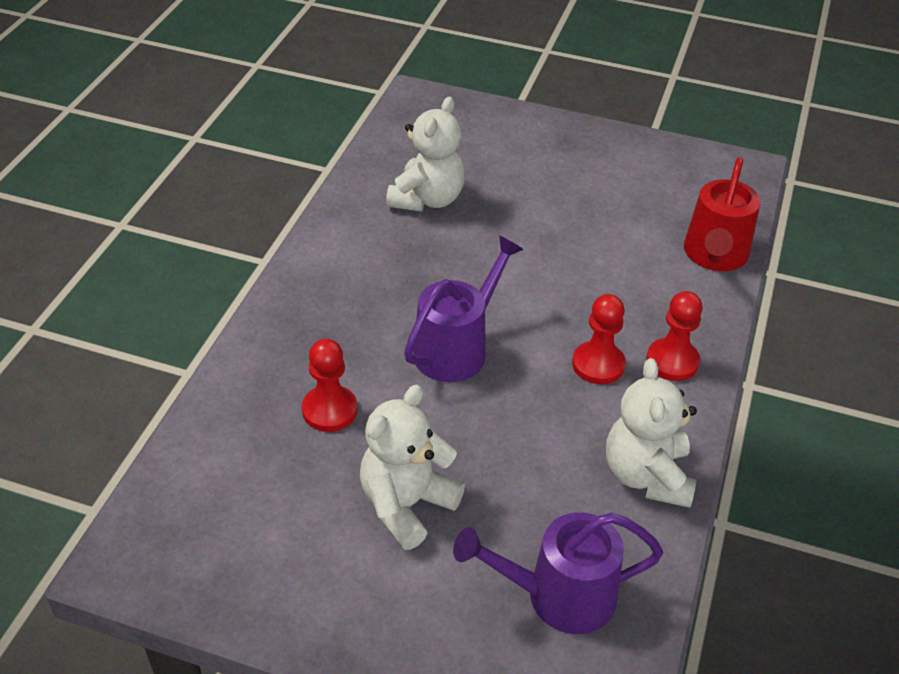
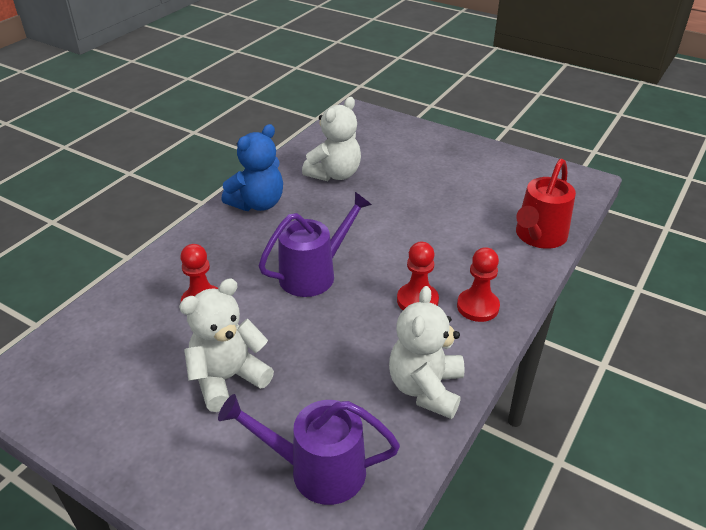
camera: 15 degrees right, 5 degrees down
none -> blue teddy bear [221,124,283,211]

